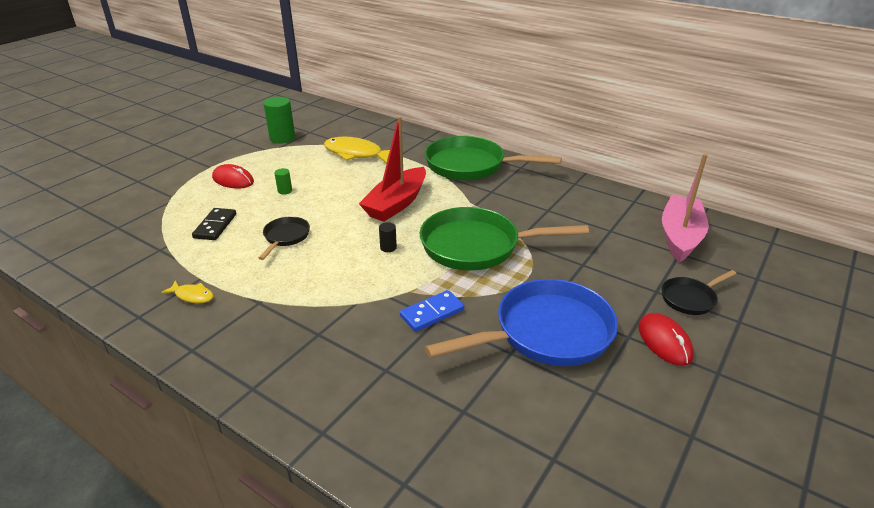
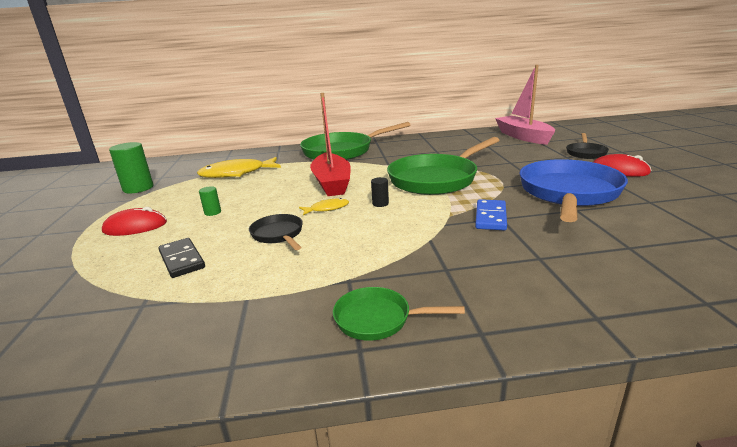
camera: 40 degrees left, 10 degrees down
yellow fish [161,280,214,303] -> yellow fish moved to [299,198,349,215]
none -> green pan [333,287,465,341]

